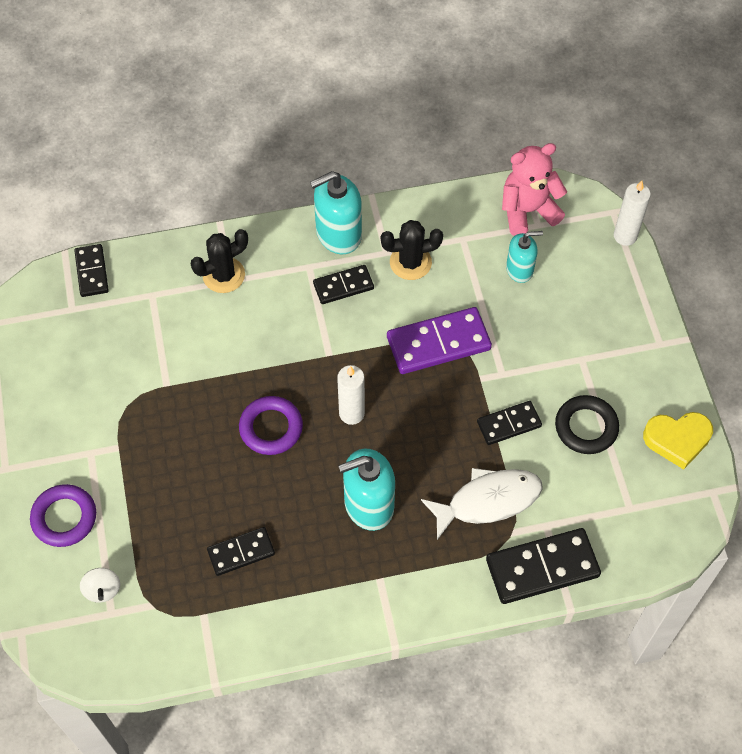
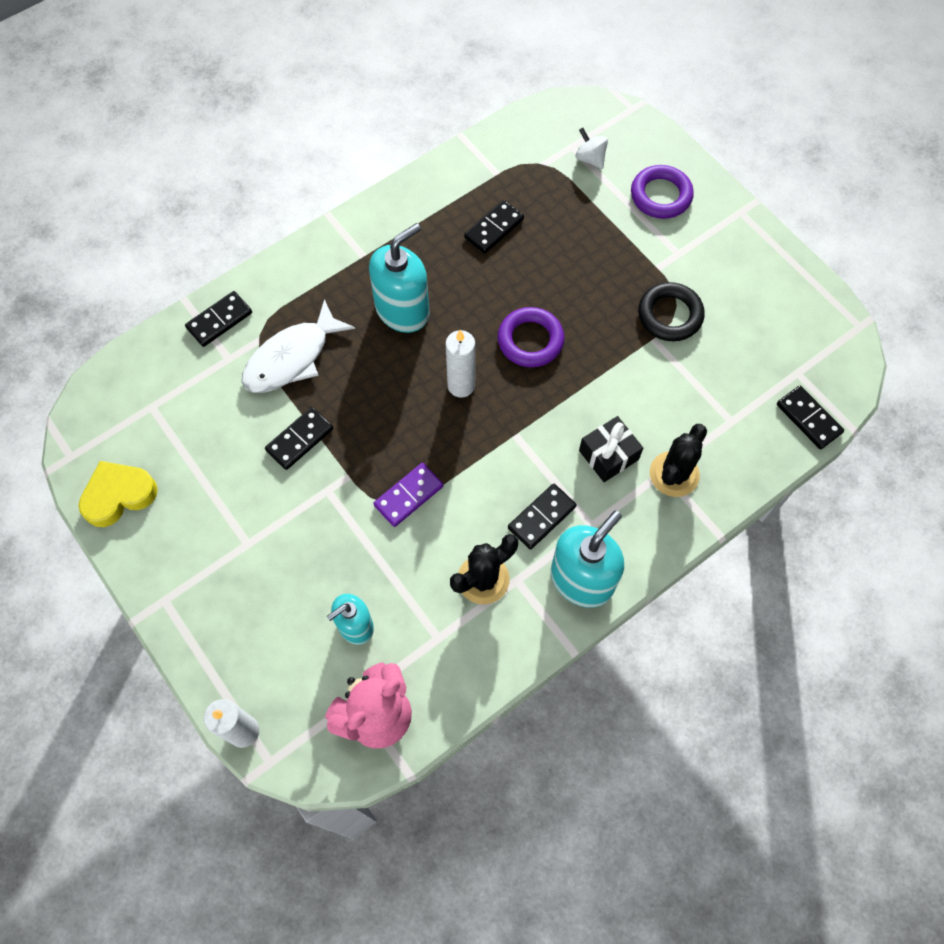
camera: 155 degrees right, 5 degrees up
purple domino [387,307,492,374] -> purple domino [373,463,443,527], size x0.60
black domino [486,528,601,604] -> black domino [185,291,252,347], size x0.60
black ring [555,395,619,454] -> black ring moved to [638,282,705,341]
none -> black gift [579,416,643,482]

